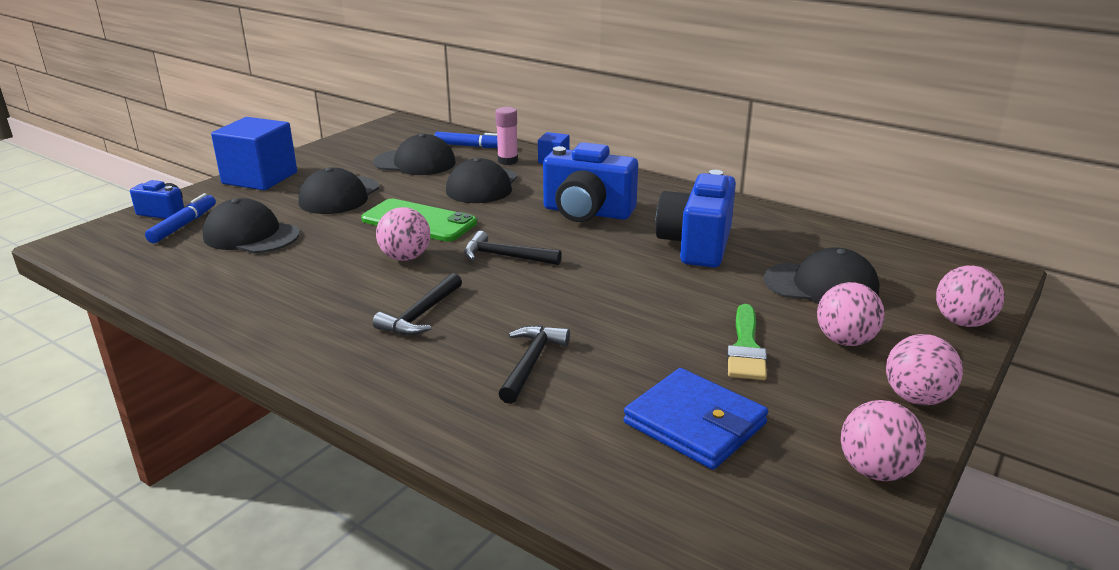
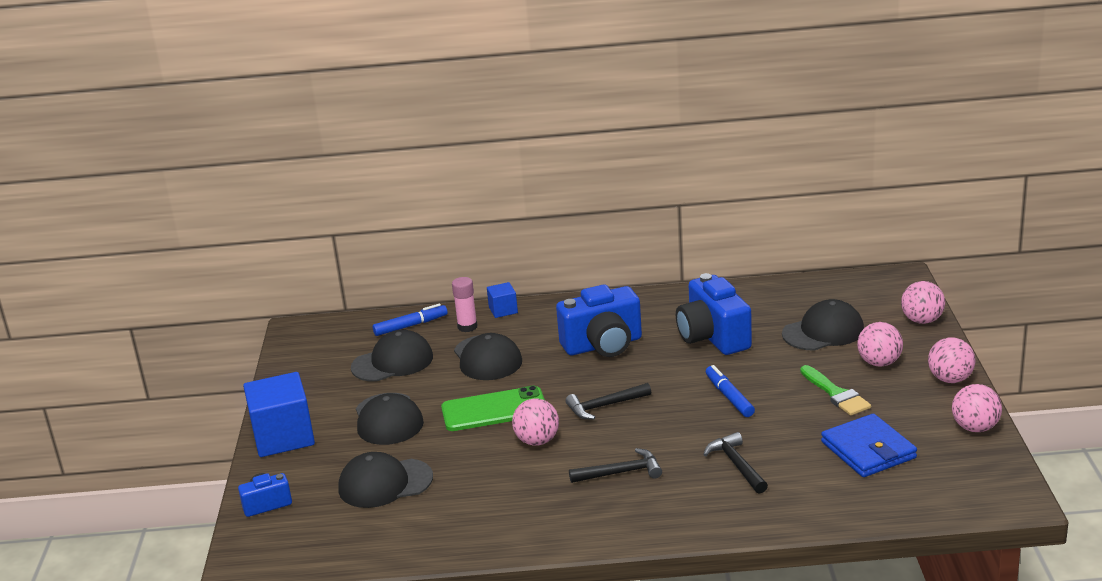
camera: 35 degrees left, 0 degrees up
blue marker [145,193,216,243] -> blue marker moved to [706,365,755,417]
black hammer [373,273,462,335] -> black hammer turned 90 degrees counterclockwise [569,448,662,483]
blue wallet [624,368,768,470] -> blue wallet turned 60 degrees clockwise [821,413,917,477]

